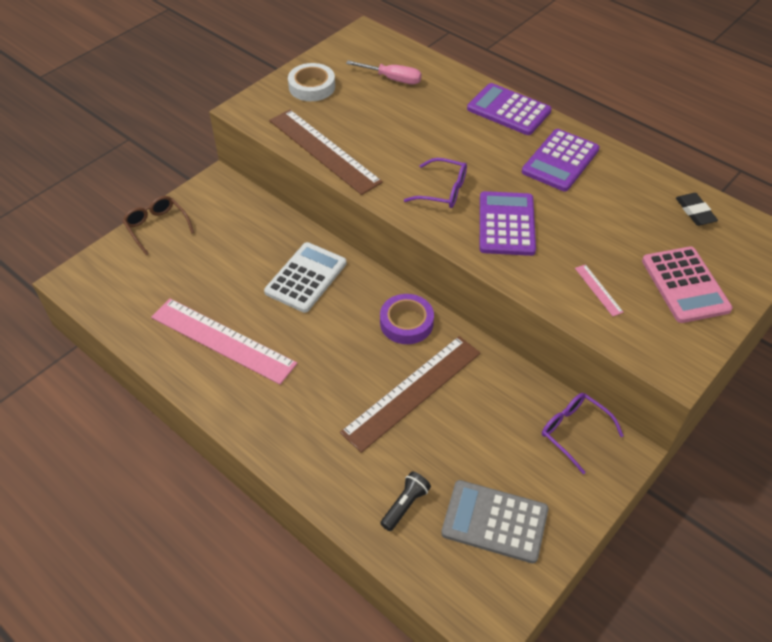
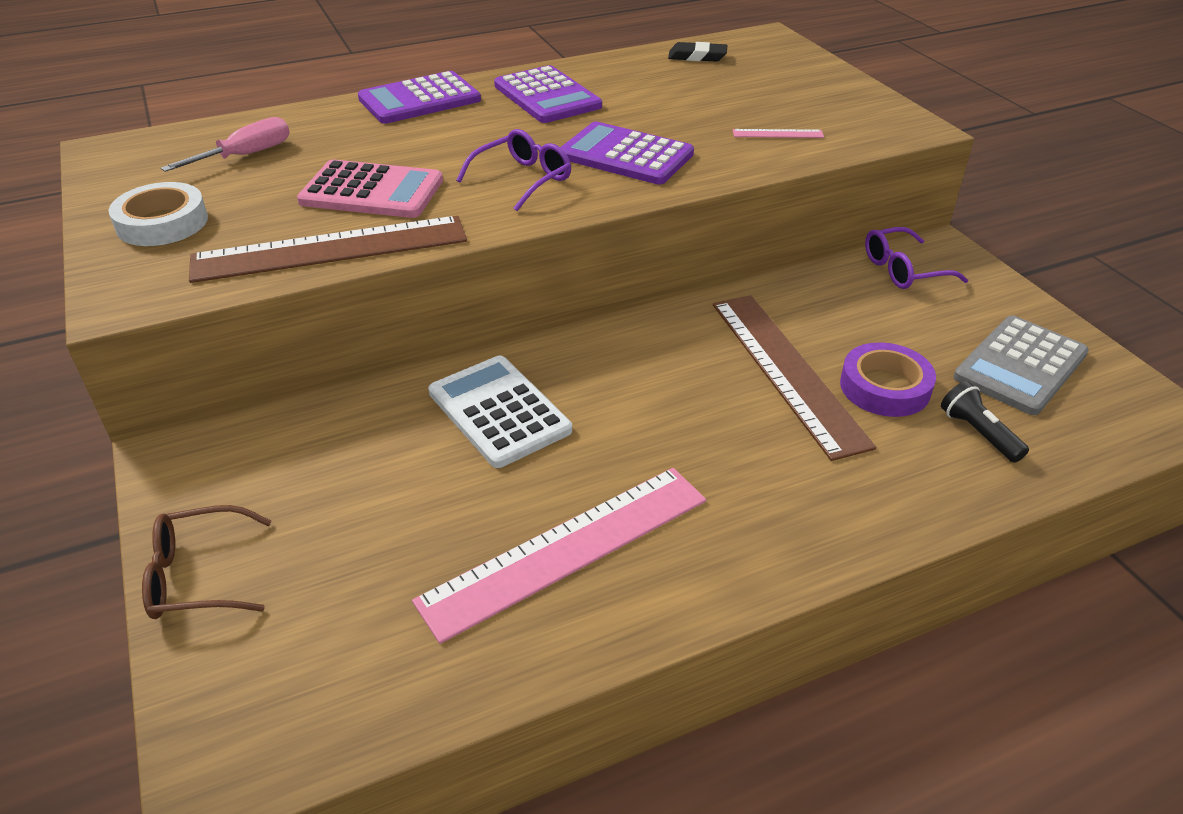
camera: 65 degrees left, 10 degrees down
purple tape [380,294,434,344] -> purple tape moved to [840,342,936,417]
pink calculator [642,247,733,323] -> pink calculator moved to [297,159,443,218]

